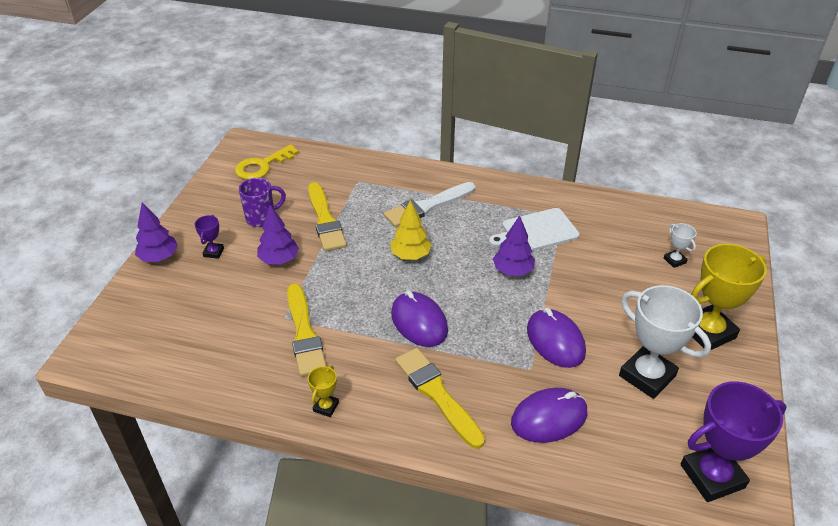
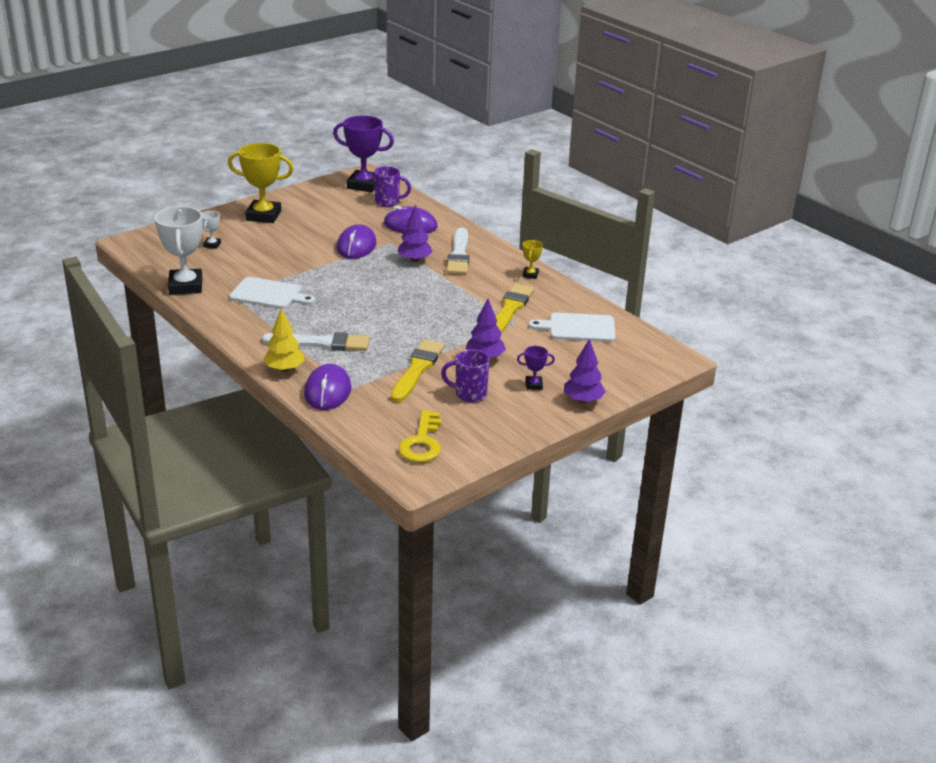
camera: 145 degrees left, 10 degrees down
purple trophy [195,215,224,259] -> purple trophy turned 45 degrees clockwise [517,346,555,390]
yellow key [235,144,299,180] -> yellow key turned 105 degrees clockwise [398,410,442,462]
yellow trophy [308,365,339,417] -> yellow trophy turned 45 degrees counterclockwise [523,240,543,279]
yellow tree [390,200,432,260] -> yellow tree moved to [263,308,304,372]
purple mouse [391,290,448,347] -> purple mouse moved to [304,364,351,410]
yellow brush [395,348,485,449] -> white brush [446,228,469,275]
purple tree [493,215,535,276] -> purple tree moved to [397,204,433,262]
white trophy [619,285,711,399] -> white trophy moved to [155,206,203,295]
none -> purple mug [374,166,411,207]
none -> white cutting board [529,313,616,342]

